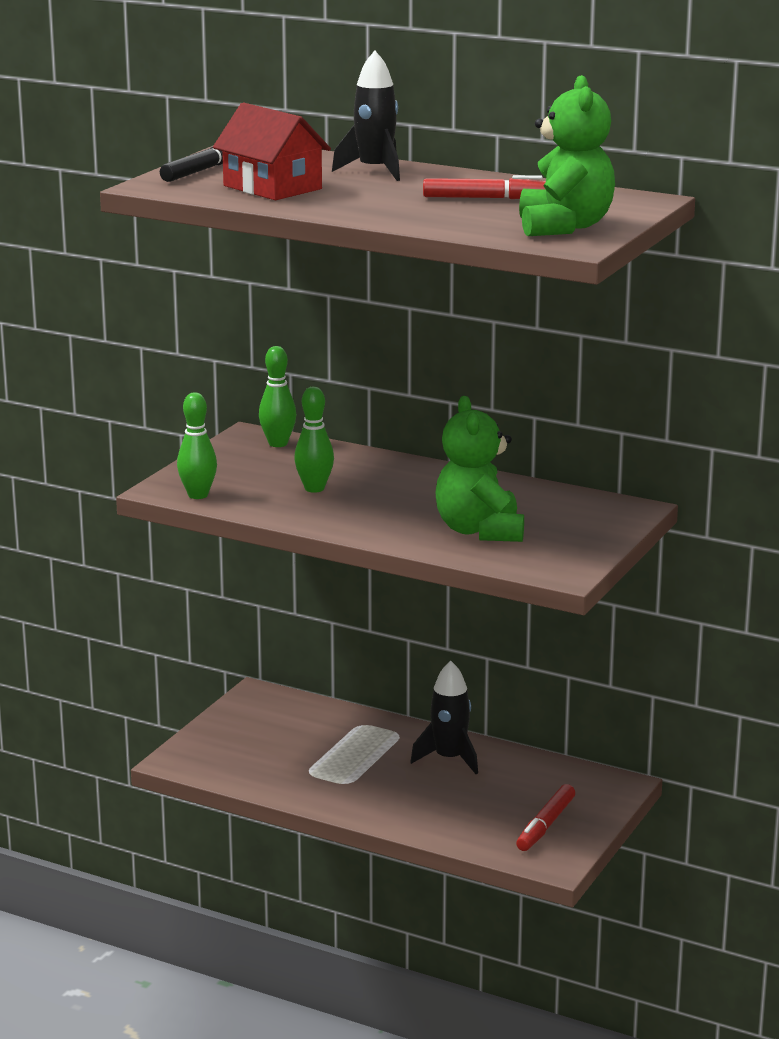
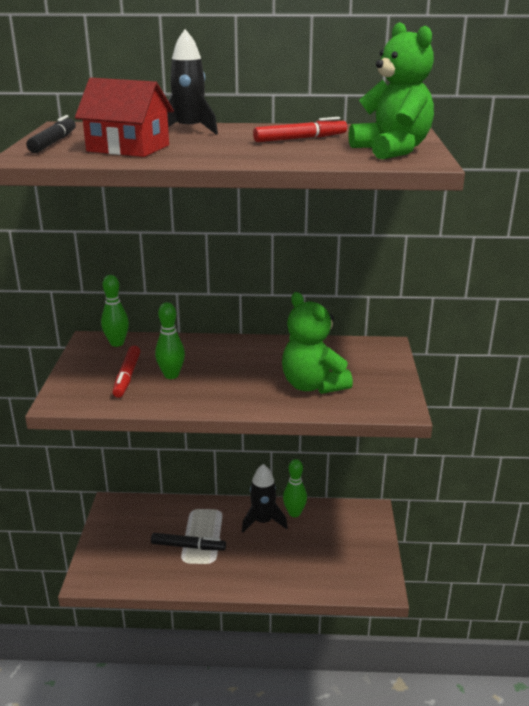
camera: 25 degrees left, 5 degrees up
green bowling pin [177,392,217,499] -> green bowling pin moved to [283,459,307,517]
red marker [516,784,575,851] -> red marker moved to [112,346,140,398]
none -> black marker [151,533,226,551]

